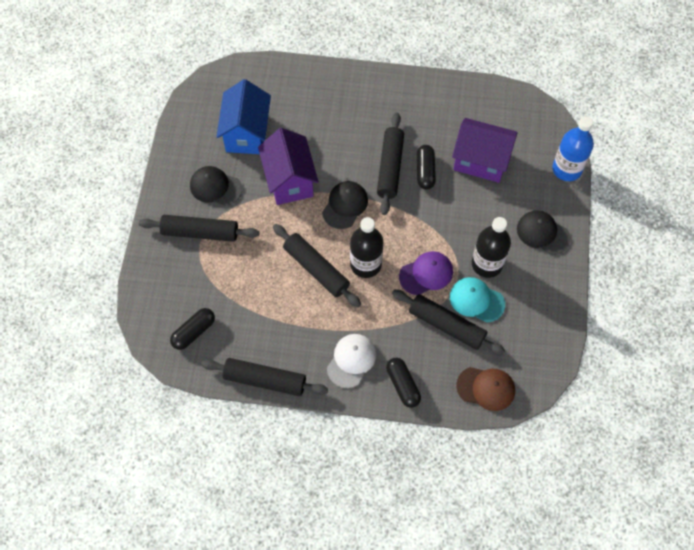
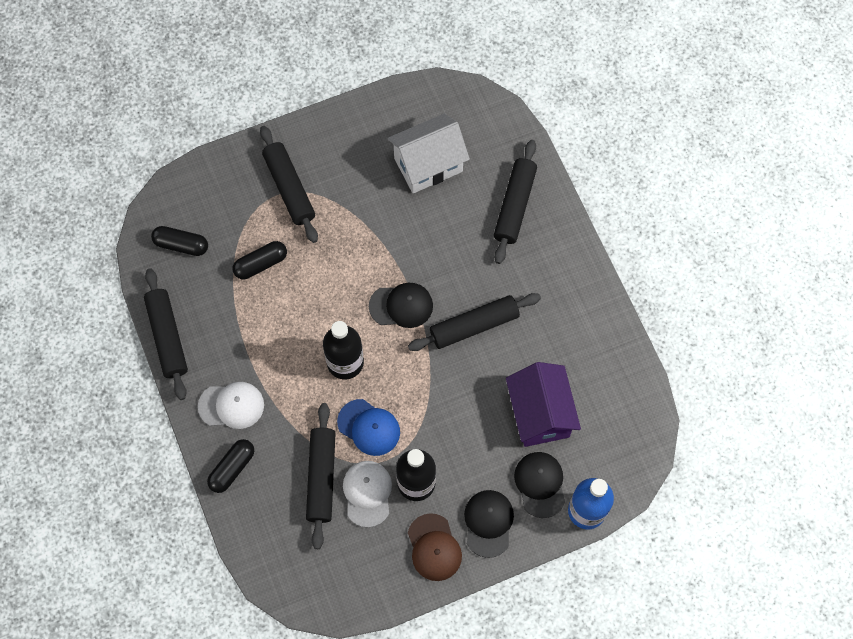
camera: 60 degrees right, 5 degrees up
black cap [190,166,242,206] -> black cap moved to [514,452,565,518]
blue house [216,79,271,154] -> white house [388,113,470,193]
purple house [258,128,319,205] -> none
black rolling pin [273,224,361,307] -> black rolling pin moved to [494,140,537,264]
purple cap [399,251,453,295] -> blue cap [337,399,400,456]
black capsule [417,145,436,190] -> black capsule moved to [233,241,287,279]
turquoise cap [450,277,505,323] -> white cap [343,461,392,528]
brown cap [456,367,515,411] -> brown cap moved to [408,513,462,581]

